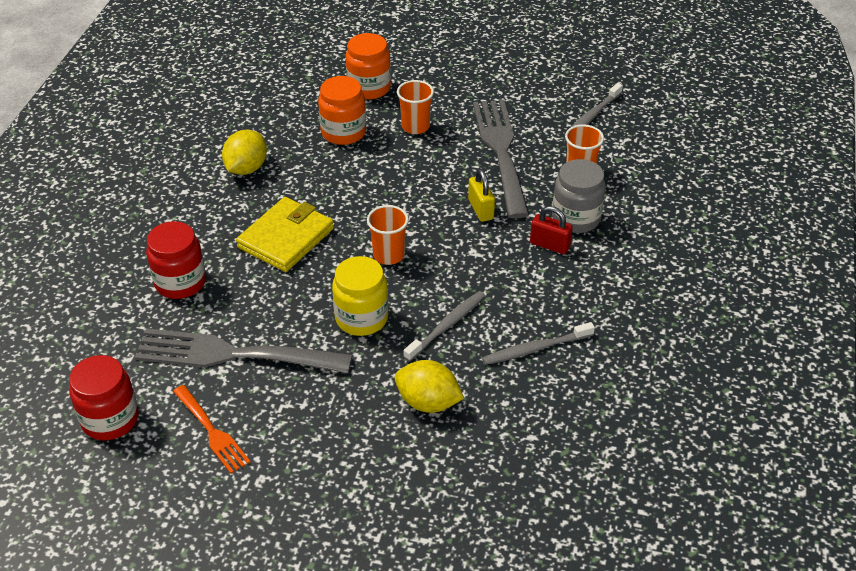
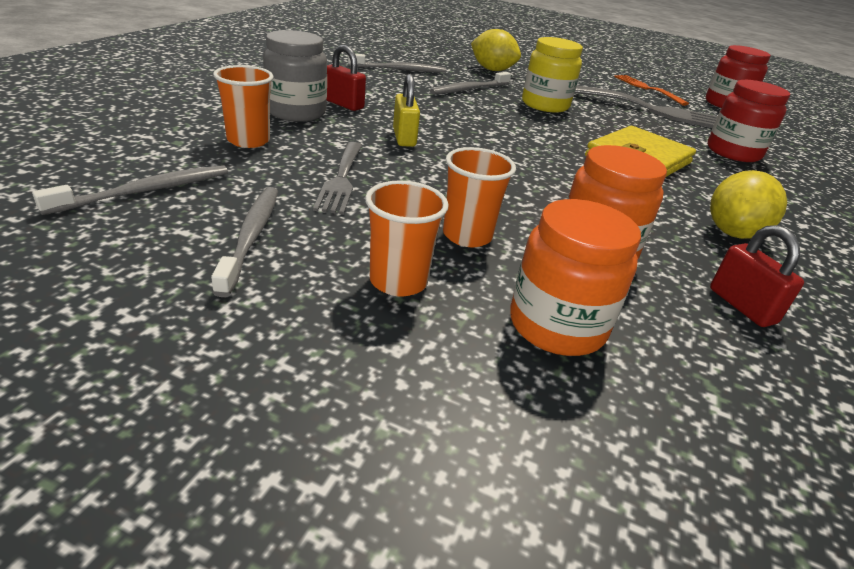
camera: 175 degrees left, 10 degrees down
orange cup [367,205,409,265] -> orange cup moved to [365,180,449,296]
grey fork [473,100,529,219] -> grey fork [313,142,362,214], size x0.54
none -> grey toothbrush [211,187,278,297]
none -> red padlock [710,225,804,327]

